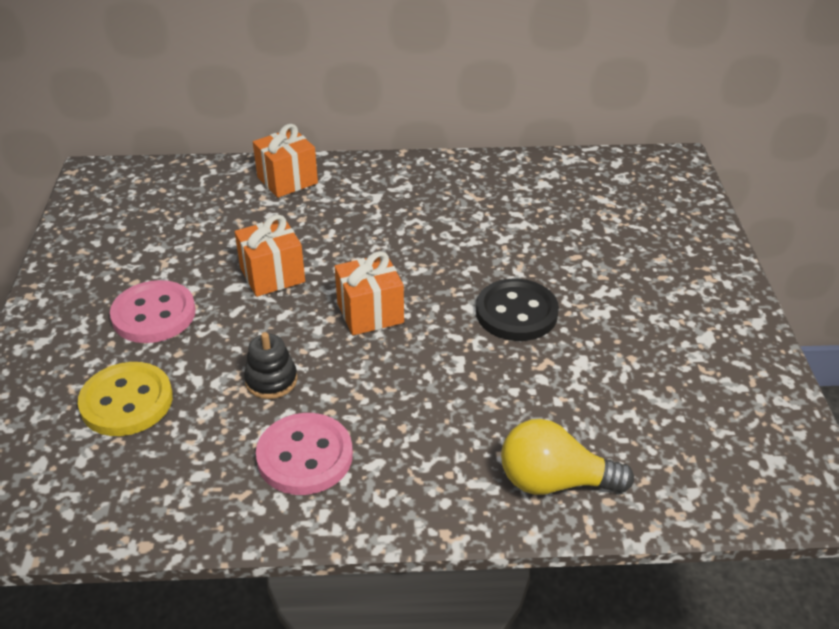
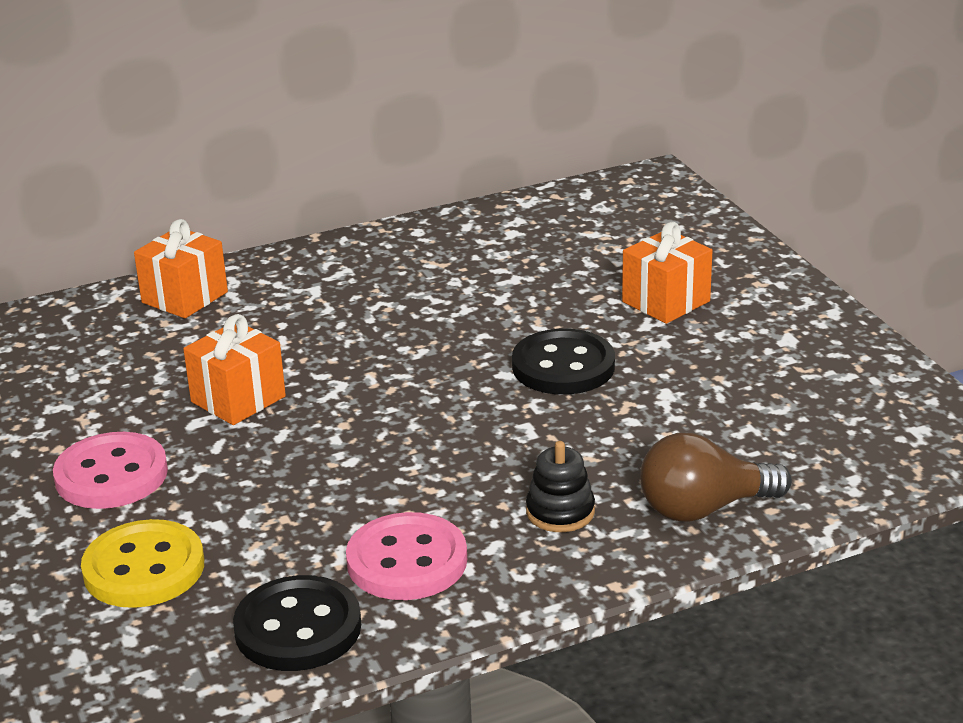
camera: 20 degrees left, 10 degrees down
black stacking toy [244,332,297,399] -> black stacking toy moved to [526,441,595,532]
orange gift [335,251,404,335] -> orange gift moved to [622,222,712,324]
yellow light bulb [501,419,634,495] -> brown light bulb [640,433,792,522]
none -> black button [233,575,361,671]

